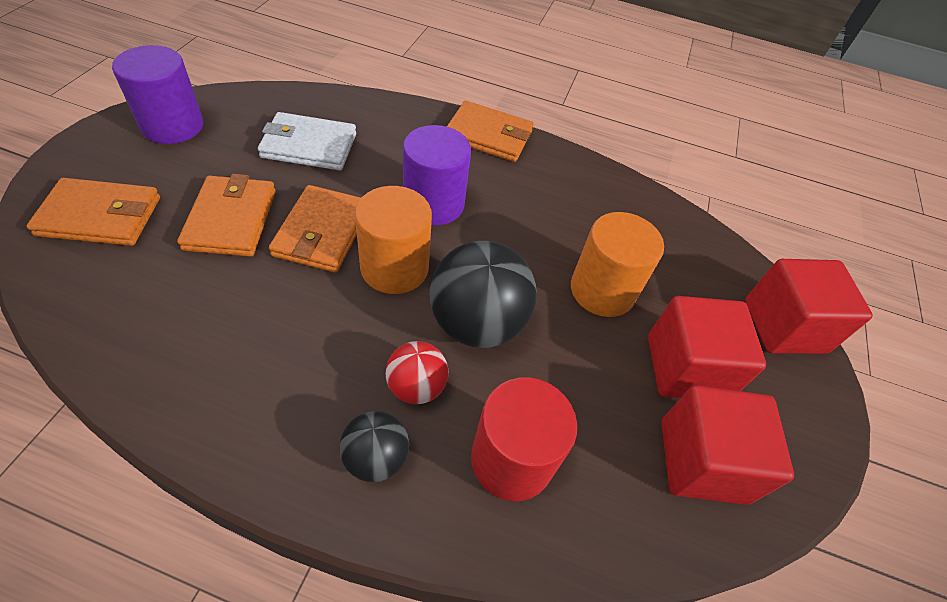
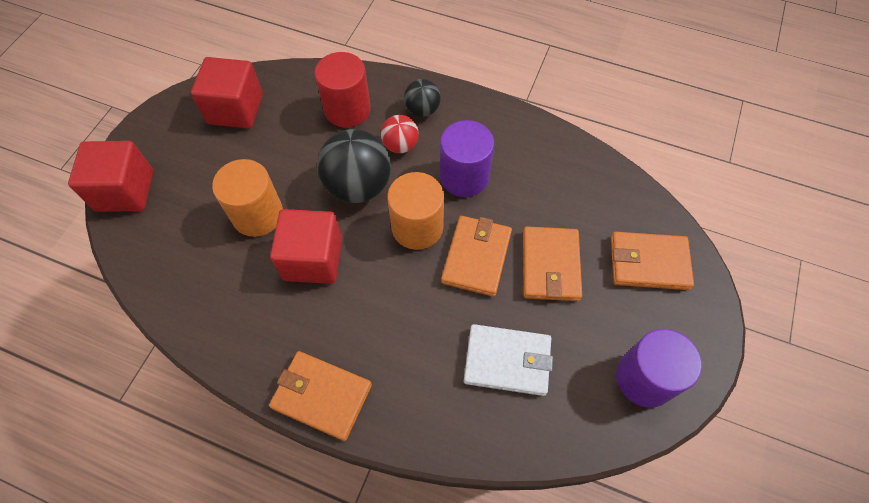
camera: 170 degrees left, 10 degrees up
purple cylinder [403,125,471,225] -> purple cylinder moved to [440,120,494,197]
red cube [648,296,766,398] -> red cube moved to [270,209,342,284]

